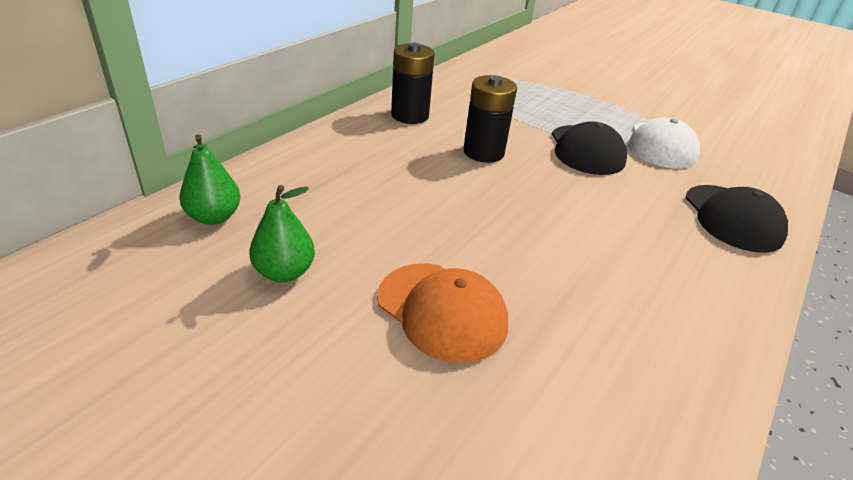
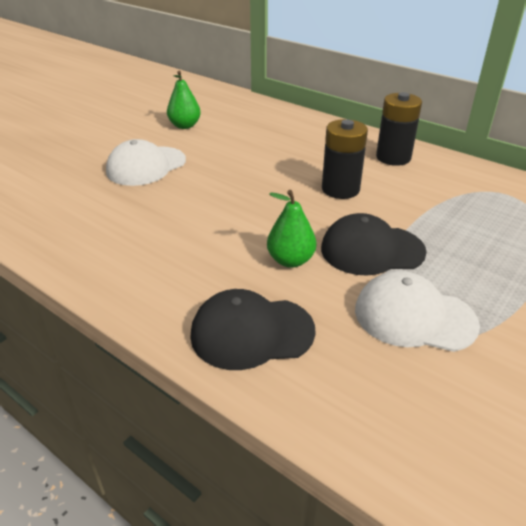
camera: 95 degrees right, 0 degrees up
green pear [179,134,241,225] -> green pear moved to [267,190,316,268]
orange cap [377,263,508,363] -> white cap [106,139,186,186]

